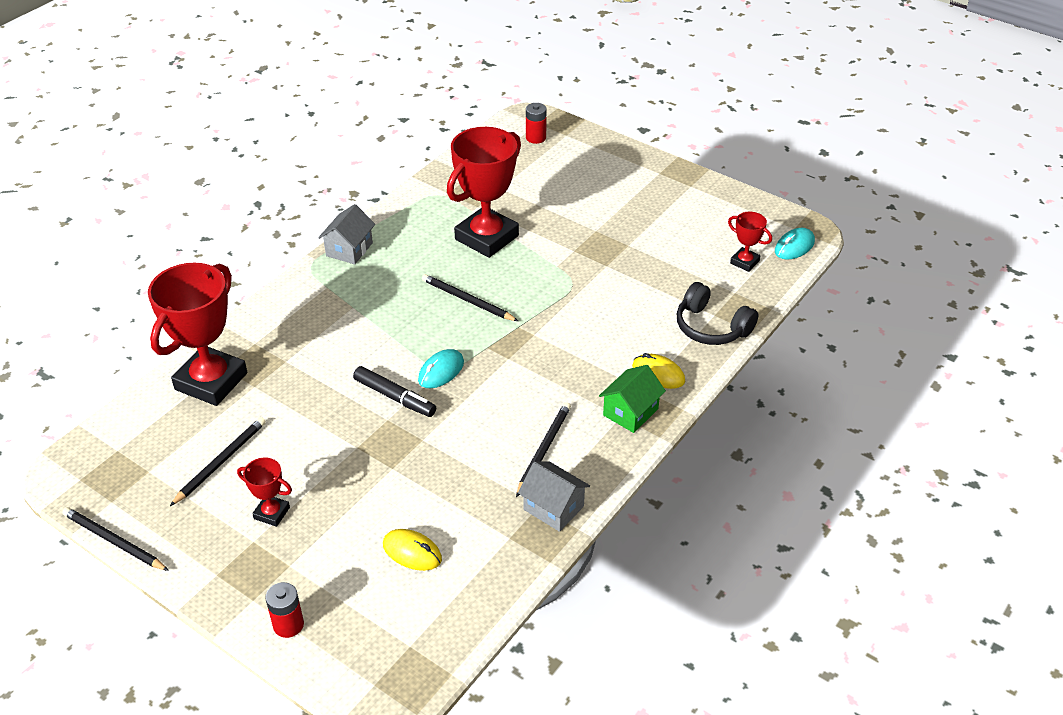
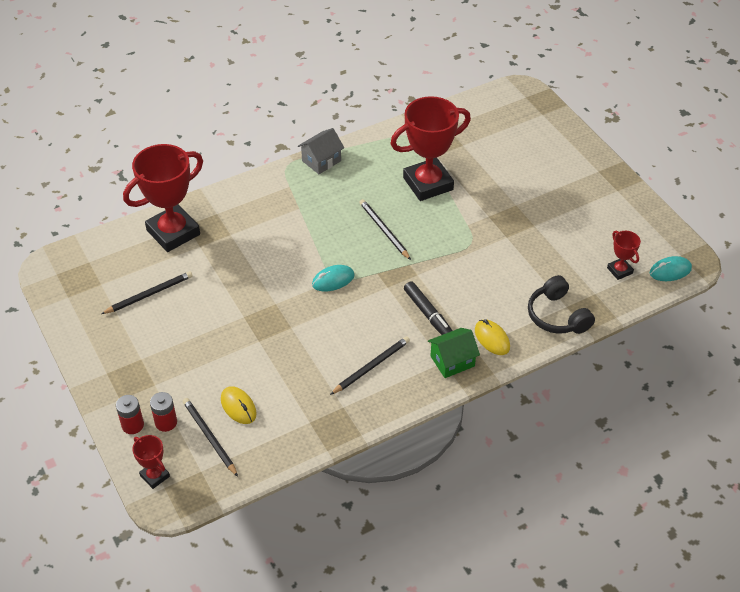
camera: 25 degrees right, 5 degrees up
black pencil [62,507,169,571] -> black pencil moved to [183,398,238,477]
red trophy [237,458,292,527] -> red trophy moved to [132,435,170,489]
black marker [353,366,436,417] -> black marker moved to [404,281,452,335]
grey house [518,461,590,532] -> none
red battery [526,103,547,144] -> red battery moved to [150,392,177,432]

